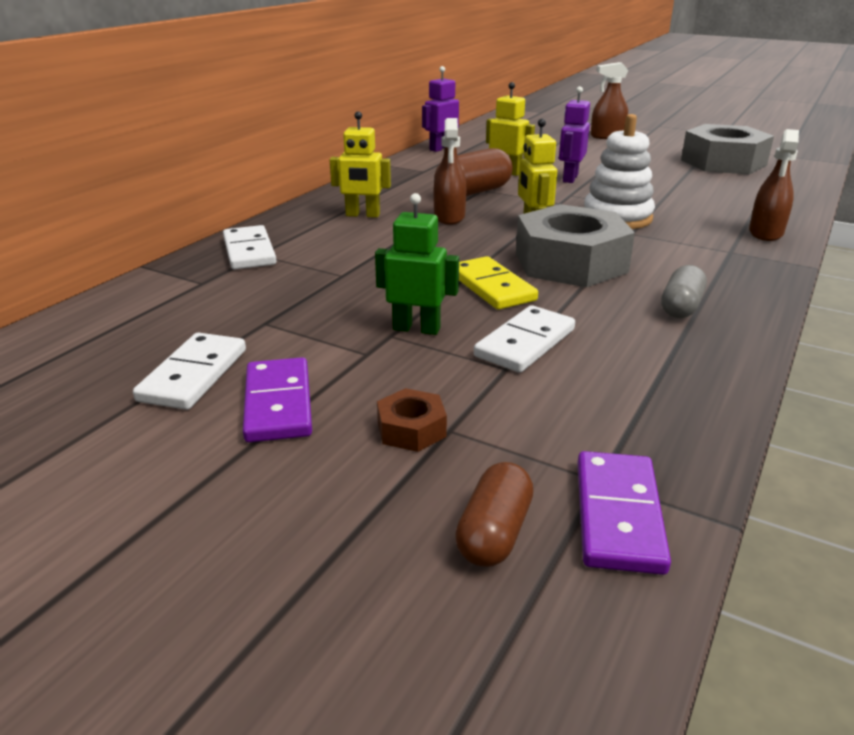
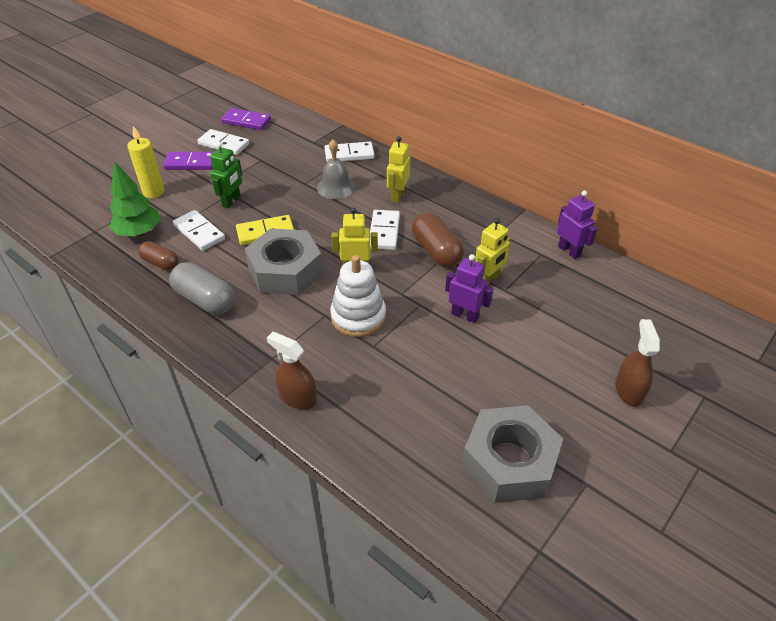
camera: 100 degrees right, 15 degrees up
brown nut [377,388,447,452] -> yellow candle [127,126,164,198]
brown spray bottle [433,118,467,225] -> white domino [370,210,400,250]
brown capsule [455,462,533,567] -> brown capsule moved to [138,241,179,270]
purple domino [578,451,671,575] -> purple domino moved to [221,108,271,130]
grey capsule [661,265,707,318] -> grey capsule [169,262,235,315], size x1.58
none -> green tree [109,162,161,236]
none -> grey bell [317,139,355,199]

